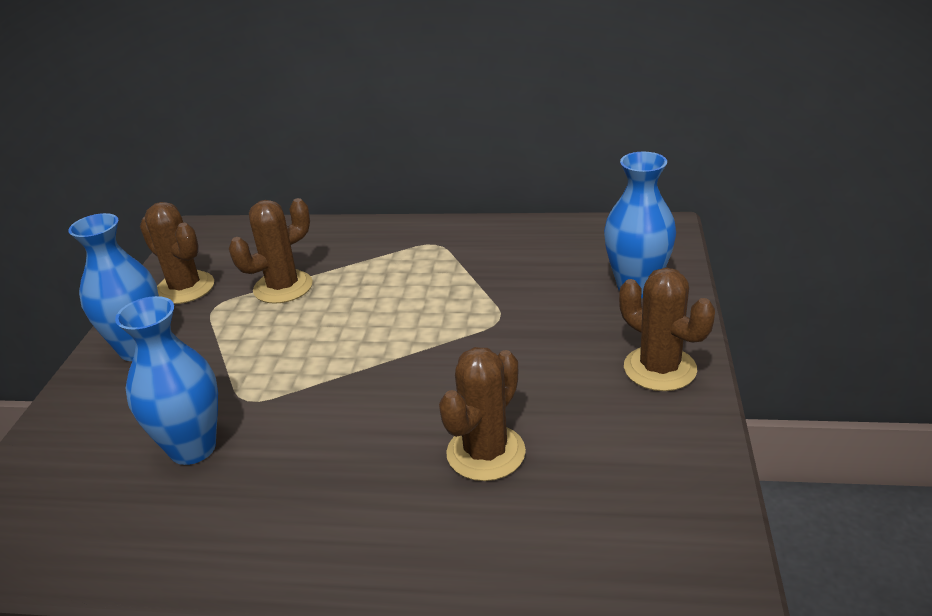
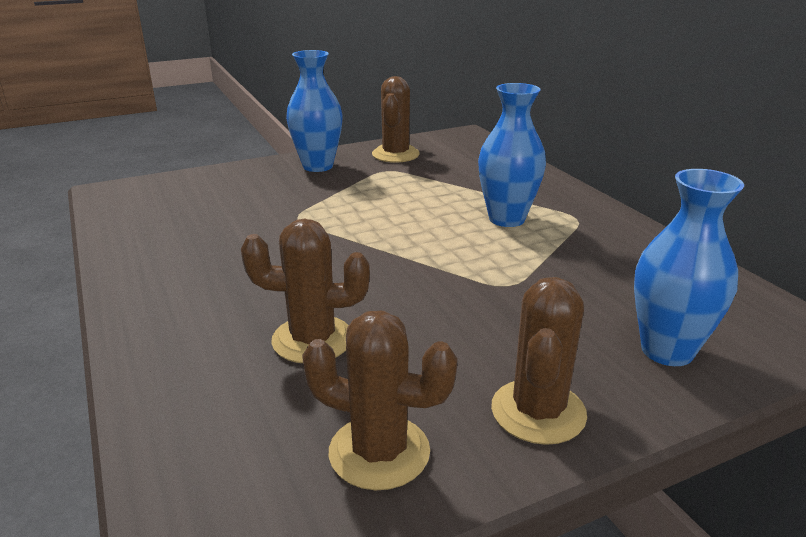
camera: 55 degrees right, 5 degrees down
blue vase [115,296,218,465] -> blue vase moved to [478,83,546,227]
brown cactus [229,198,313,304] -> brown cactus moved to [302,311,457,490]

